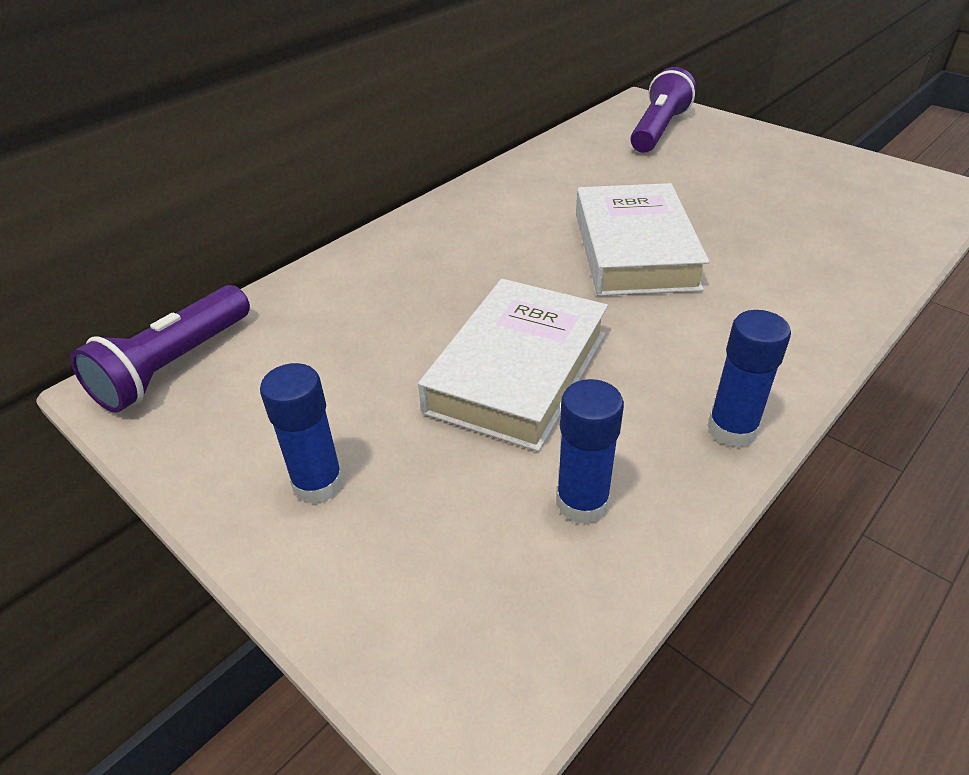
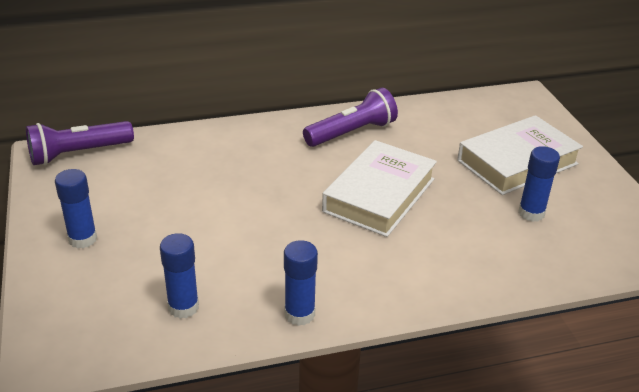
camera: 30 degrees right, 5 degrees down
white book [418,279,608,452] -> white book moved to [457,115,583,195]
purple flashlight [630,67,696,153] -> purple flashlight moved to [303,88,398,147]
none -> blue glue stick [518,146,560,222]

